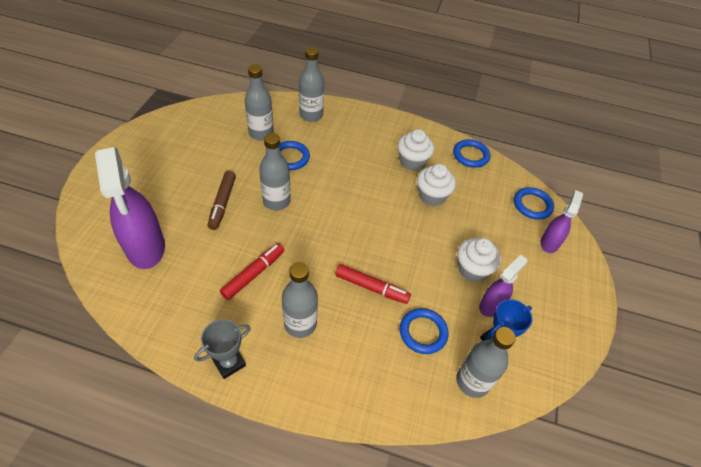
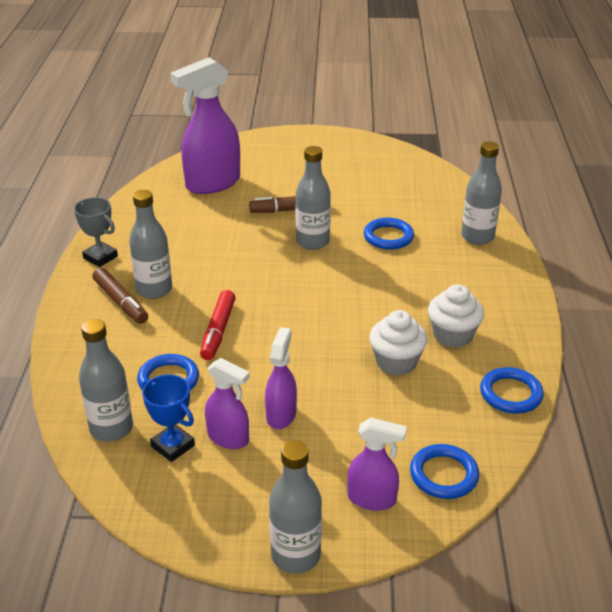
camera: 80 degrees right, 15 degrees down
red marker [220,243,284,300] -> none
grey bottle [245,64,274,140] -> grey bottle moved to [269,440,322,574]
white cupcake [457,238,501,282] -> purple spray bottle [265,327,297,429]
none -> brown marker [92,268,148,324]

